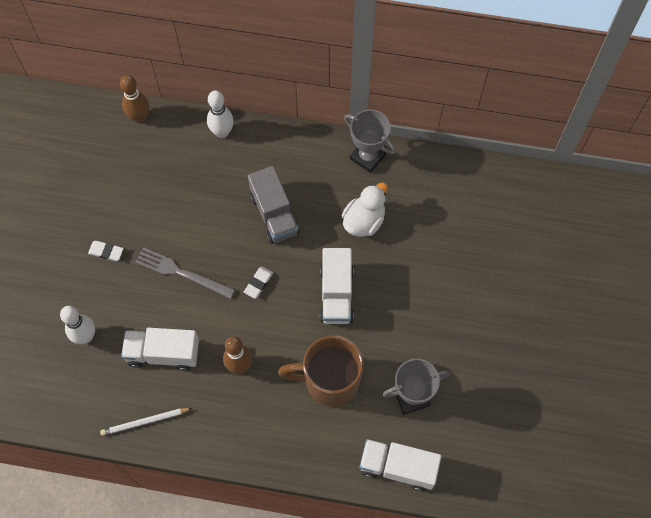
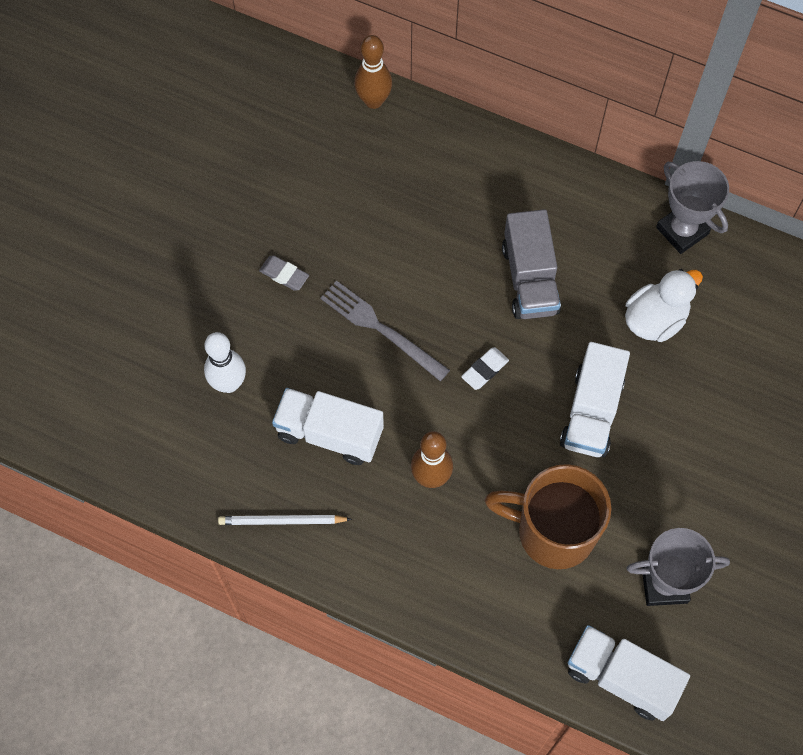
camera: 15 degrees right, 0 degrees up
white eraser [88,241,124,261] -> grey eraser [259,255,309,291]
white bowling pin [207,90,234,138] -> none

